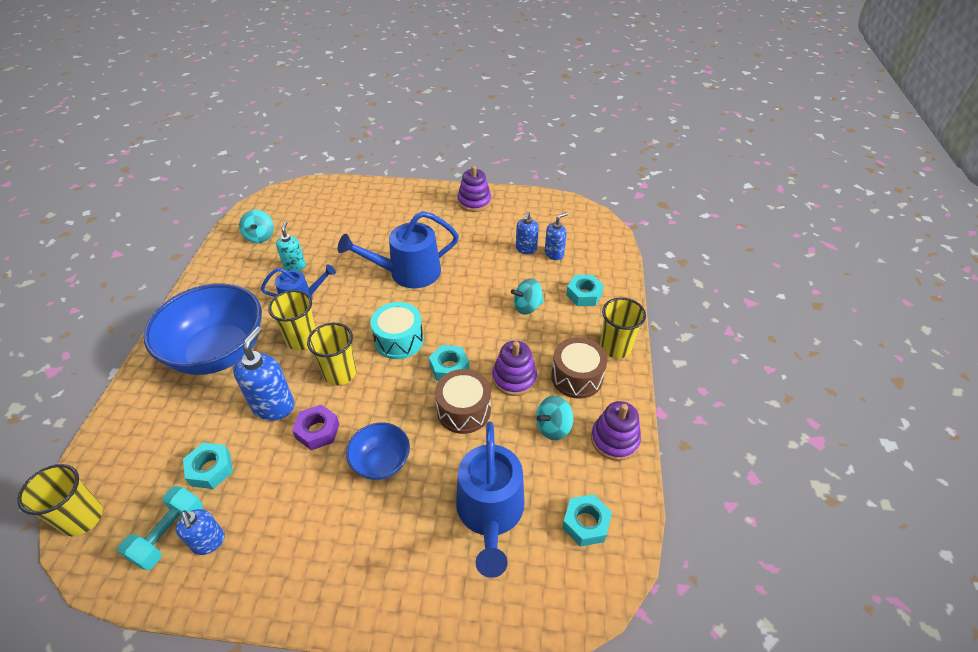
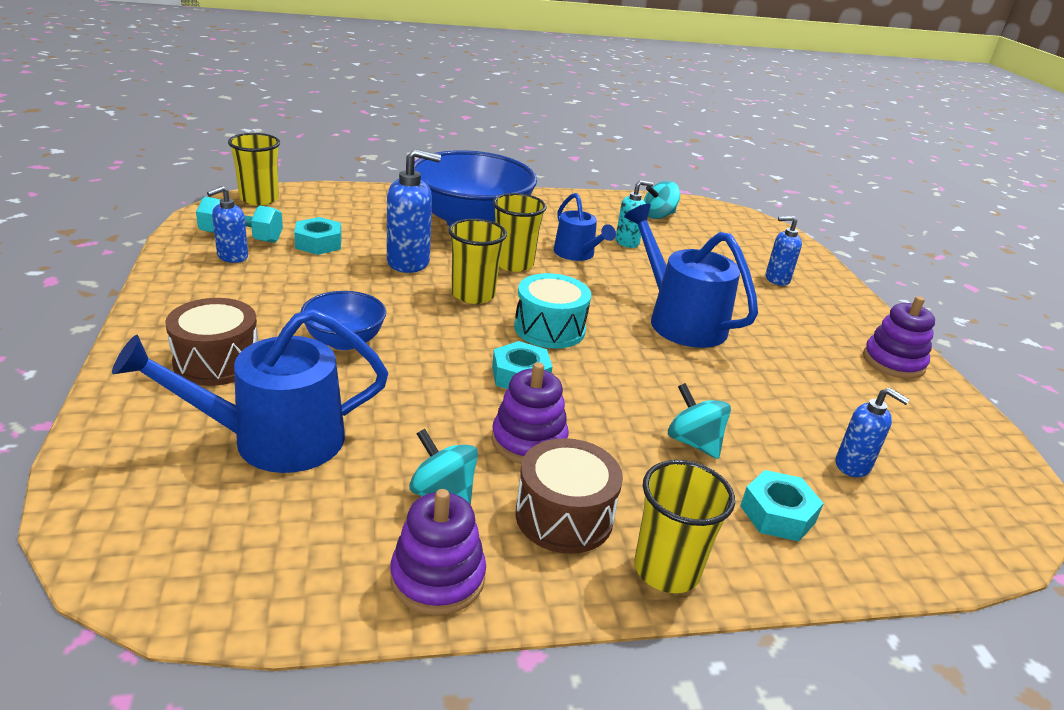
camera: 70 degrees right, 15 degrees down
purple nut [292,405,339,450] -> none
brown drum [435,369,491,434] -> brown drum moved to [165,298,258,386]
blue soap dispenser [516,211,539,254] -> blue soap dispenser moved to [766,216,802,286]
turquoise nut [562,494,612,547] -> none

